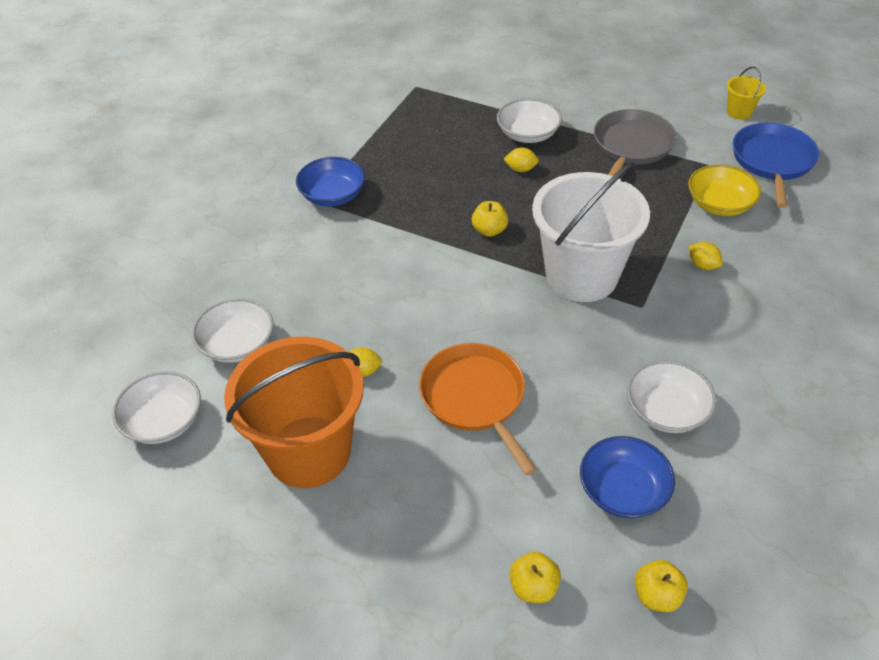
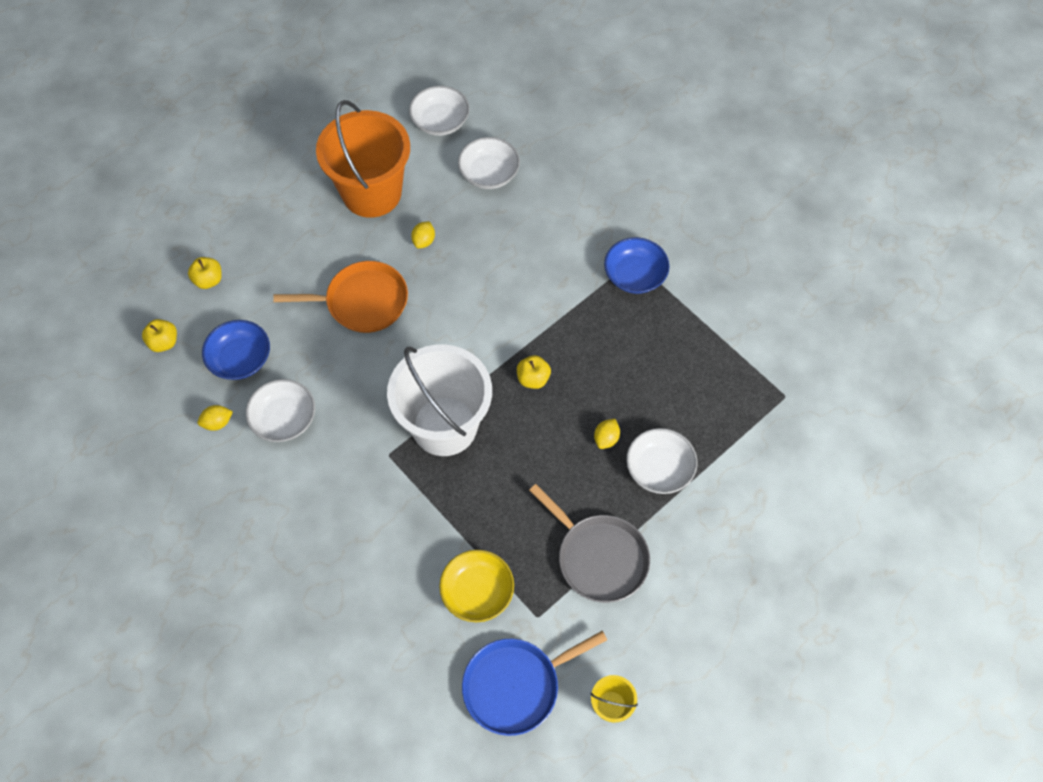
camera: 110 degrees right, 15 degrees up
yellow lemon [689,242,723,270] -> yellow lemon moved to [197,405,233,431]
blue pan [733,123,819,208] -> blue pan turned 120 degrees clockwise [462,631,607,736]

